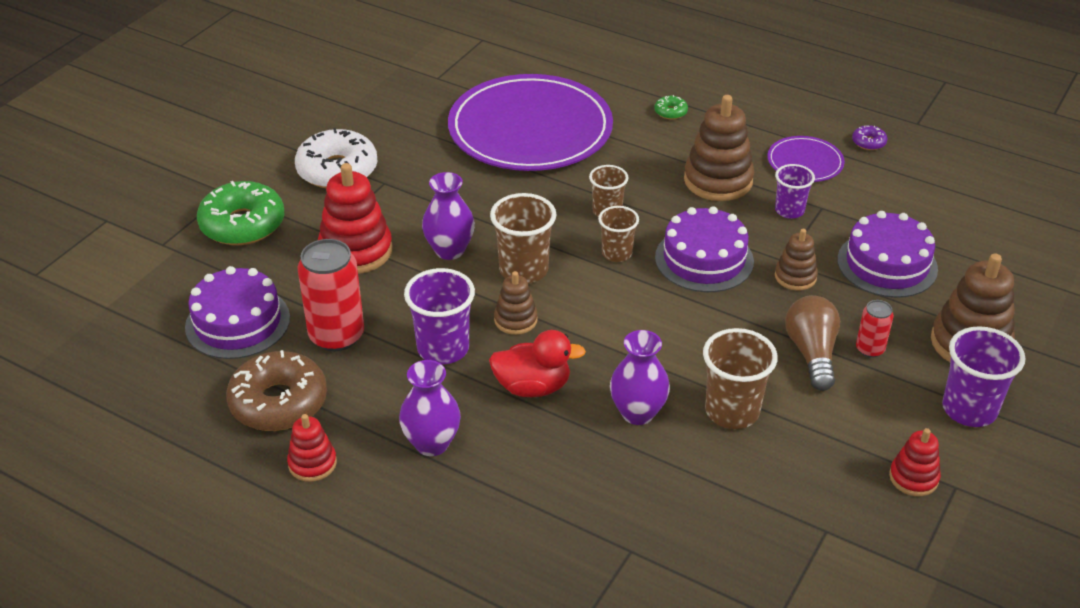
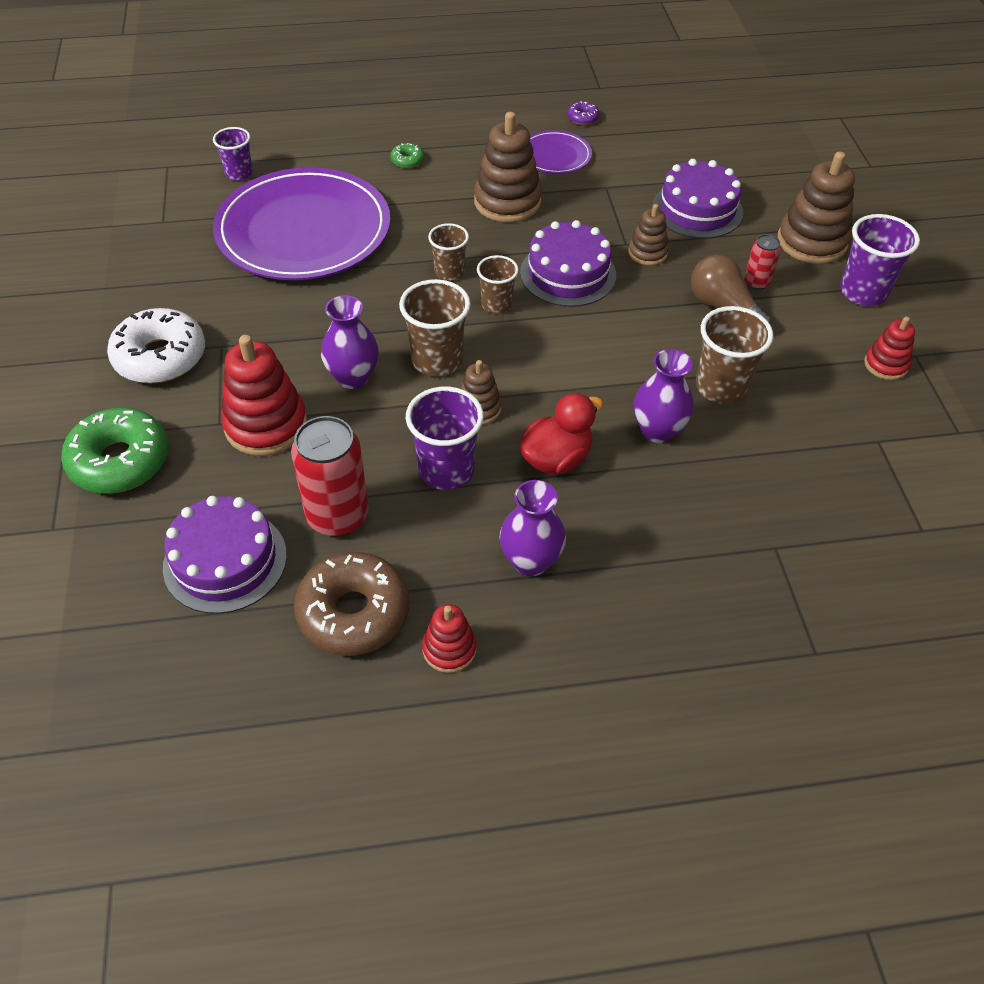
camera: 40 degrees left, 10 degrees up
purple cup [775,164,815,219] -> purple cup moved to [213,127,253,181]

